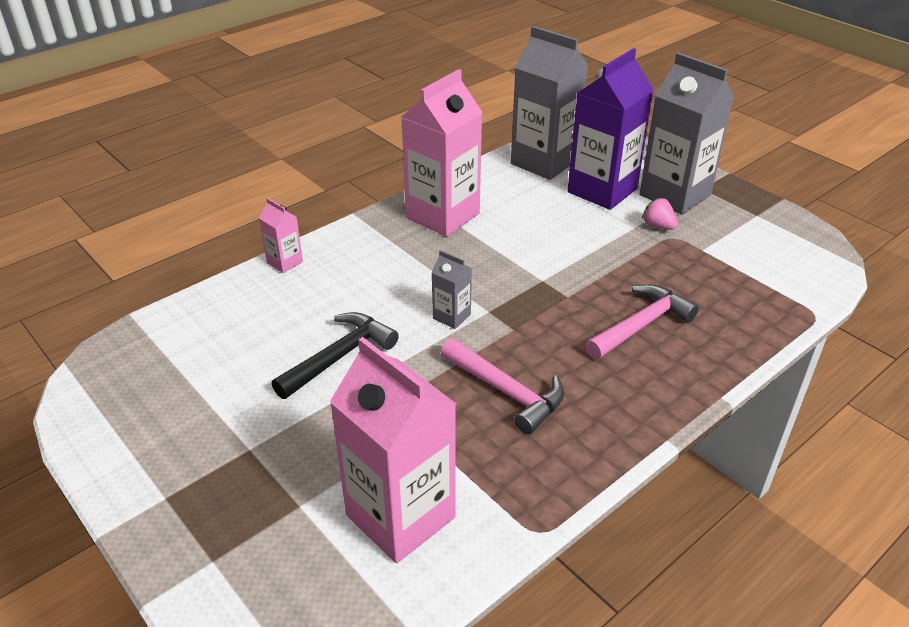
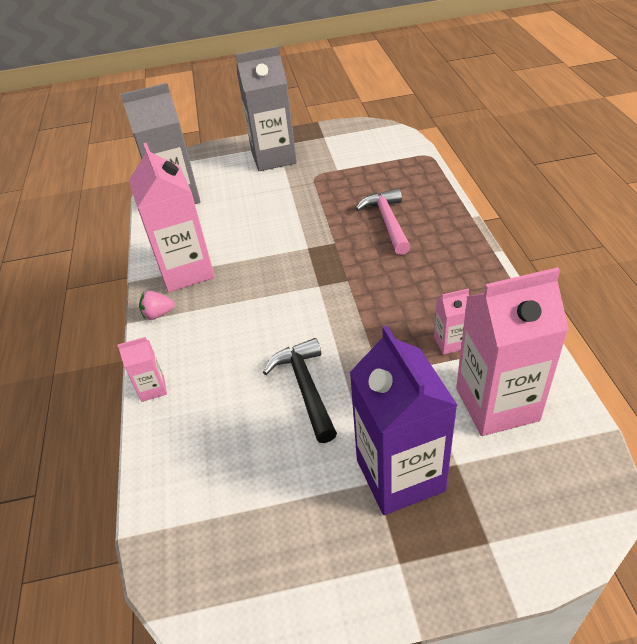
camera: 55 degrees left, 5 degrees up
grey carton [431,250,472,329] -> none
pink hammer [441,338,564,434] -> none
purple carton [567,48,654,210] -> purple carton moved to [350,326,457,515]
pink strawberry [642,198,678,230] -> pink strawberry moved to [139,291,175,320]
none -> pink carton [434,289,469,355]

